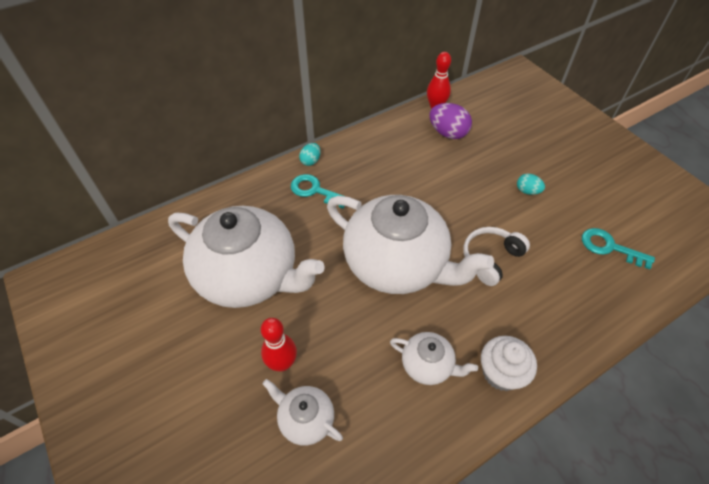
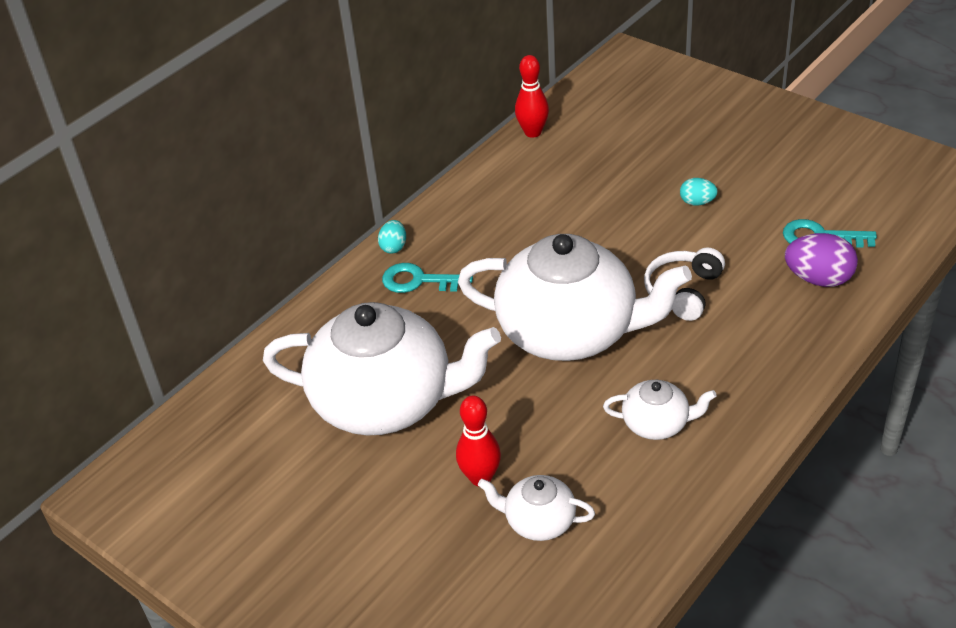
camera: 15 degrees left, 10 degrees down
purple egg [430,103,472,139] -> purple egg moved to [785,233,858,287]
white cupcake [481,336,537,391] -> none

